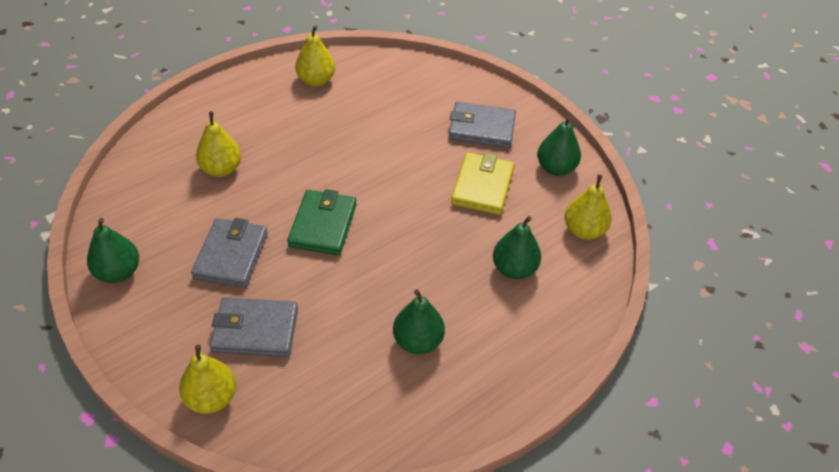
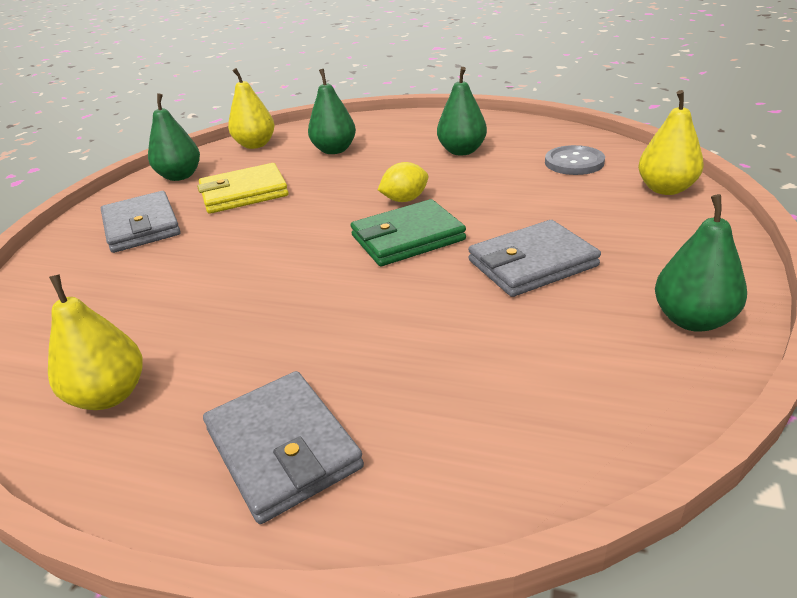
camera: 120 degrees left, 15 degrees down
yellow pear [196,111,241,177] -> none
grey wallet [210,297,298,357] -> grey wallet moved to [203,371,364,524]
none -> yellow lemon [378,162,428,202]
none -> grey button [545,145,605,175]

